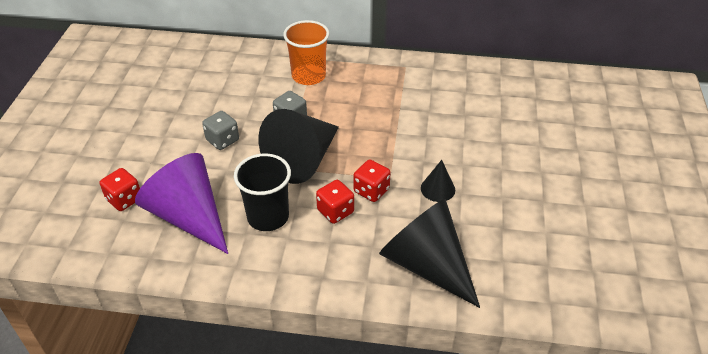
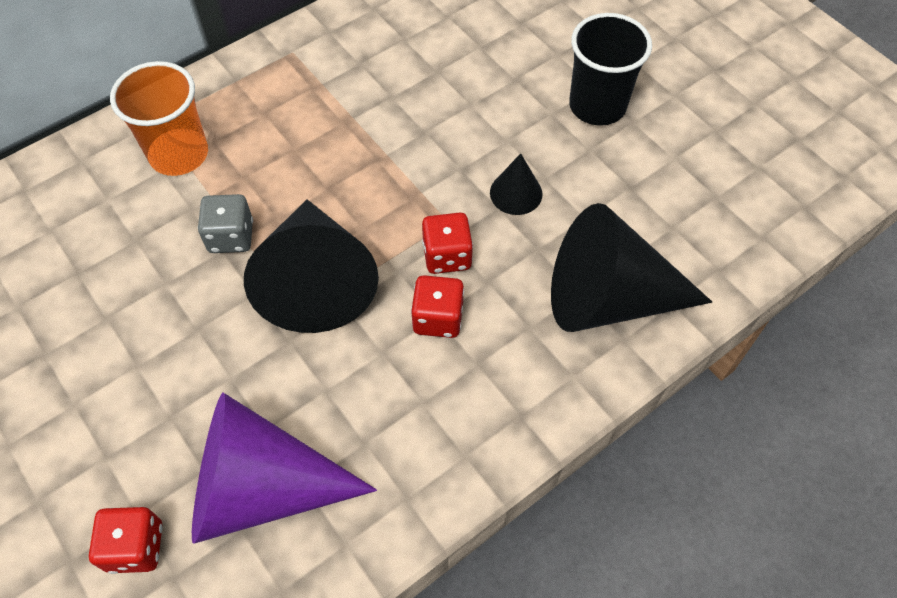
camera: 45 degrees left, 15 degrees up
grey dice [202,111,239,150] -> none
black cup [234,153,291,231] -> black cup moved to [569,13,652,126]

